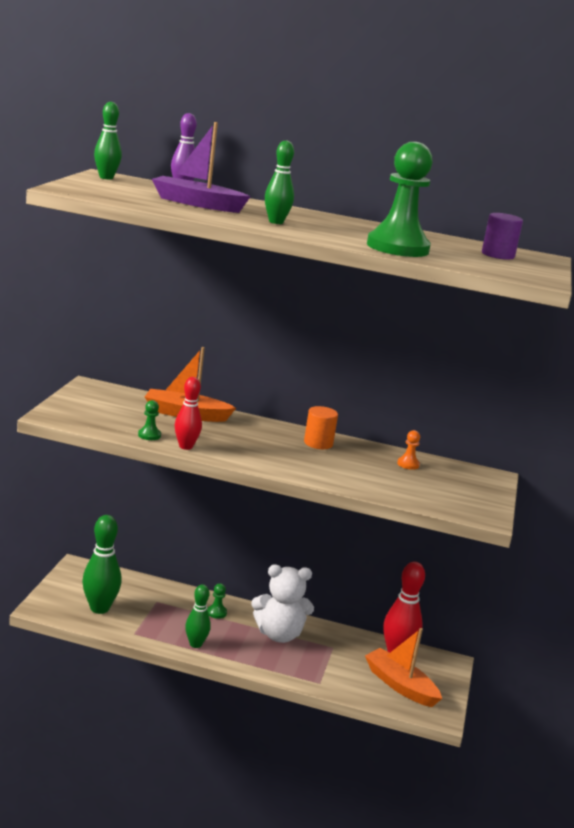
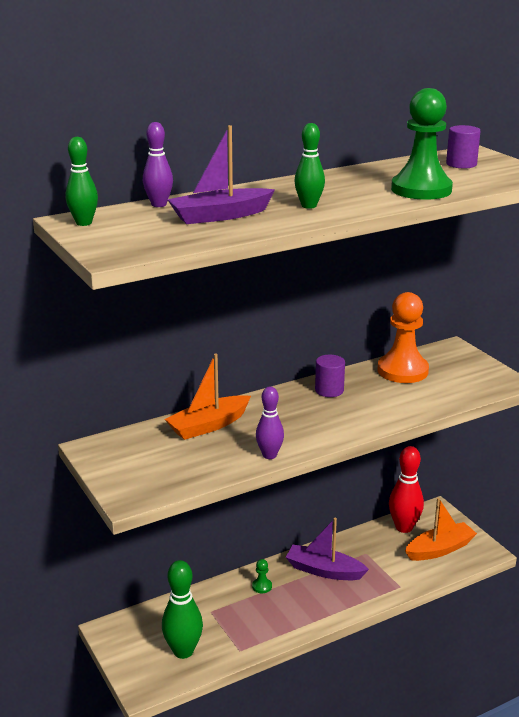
camera: 40 degrees left, 5 degrees up
green pawn [138,400,161,440] -> none
red bowling pin [175,377,202,450] -> purple bowling pin [256,386,284,459]
green bowling pin [185,584,211,648] -> none
white teddy bear [251,565,314,643] -> purple boat [286,518,369,580]
orange cylinder [304,406,338,449] -> purple cylinder [315,355,345,397]
orange boat [365,628,442,707] -> orange boat turned 150 degrees clockwise [405,498,477,561]
orange pawn [397,430,420,470] -> orange pawn [378,292,429,383], size x2.47

